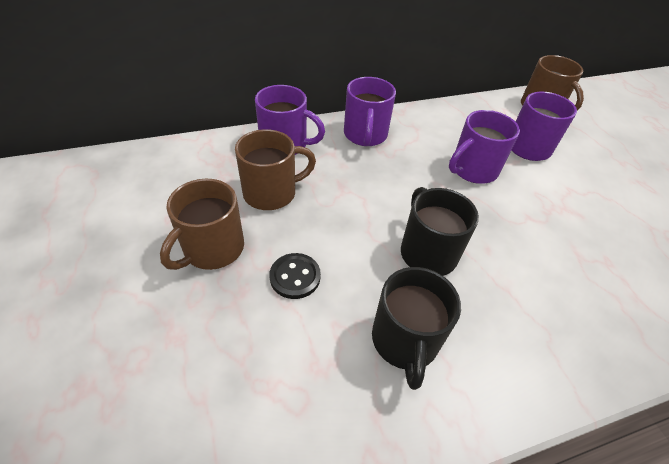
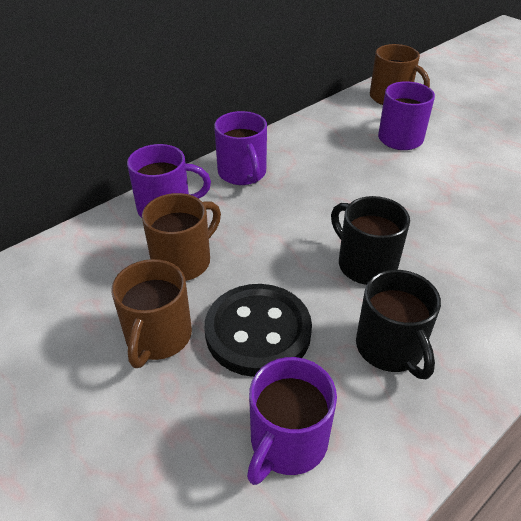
camera: 20 degrees left, 5 degrees down
black button [269,253,321,299] -> black button [205,284,312,377], size x1.97
purple mug [449,110,520,184] -> purple mug moved to [247,357,337,485]

